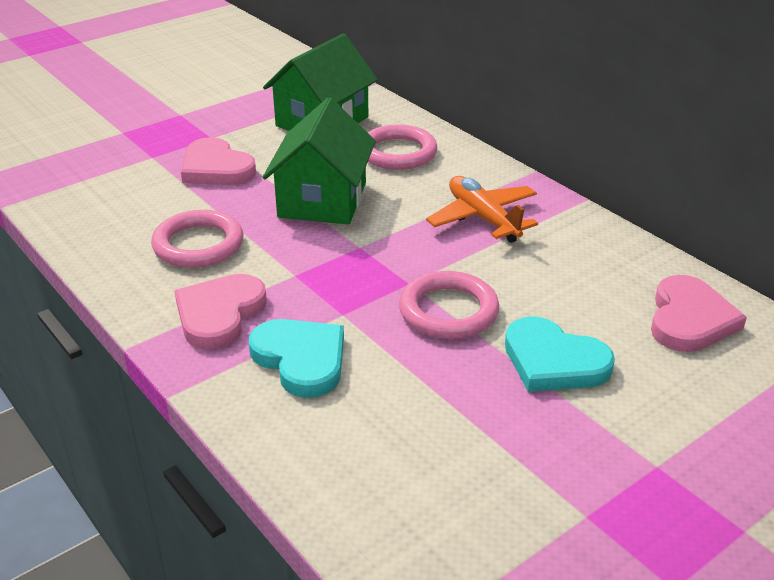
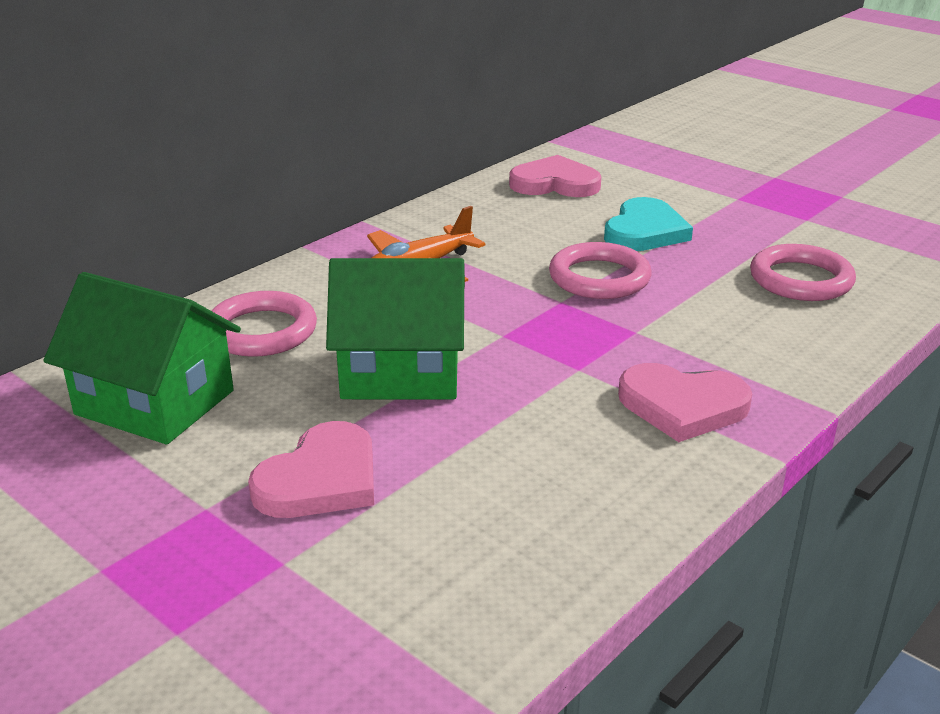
camera: 100 degrees left, 5 degrees down
pink ring [151,210,244,268] -> pink ring moved to [750,244,856,301]
turquoise heart [249,319,344,398] -> none

